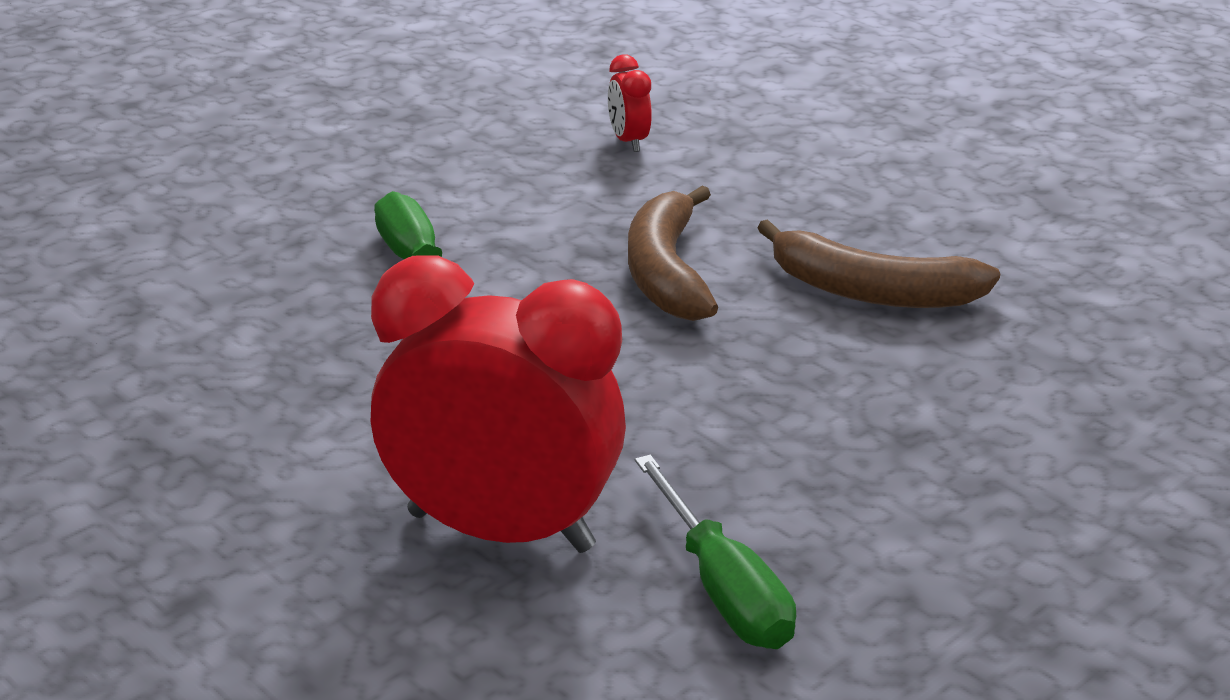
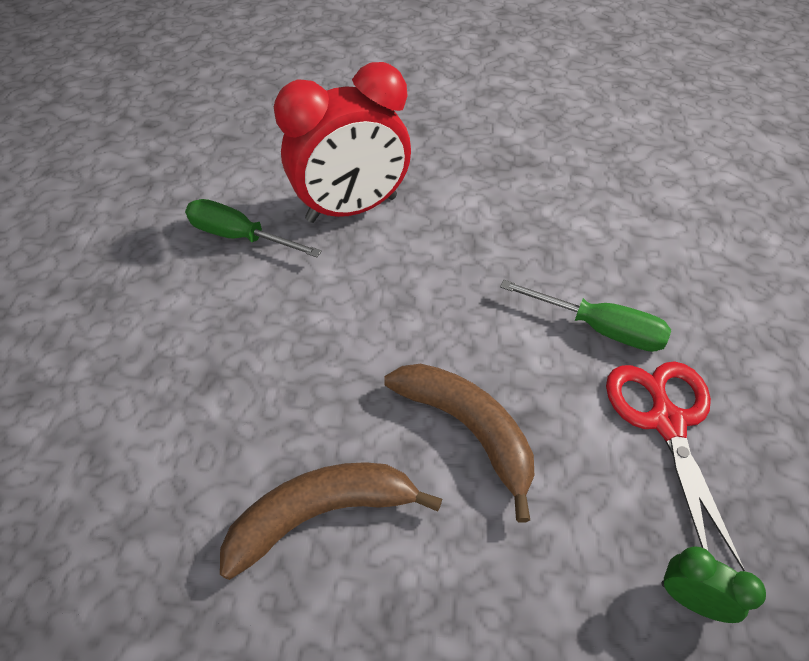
camera: 140 degrees right, 20 degrees up
red clock [608,54,652,152] -> green clock [662,546,766,623]
none -> red scissors [606,361,745,571]

